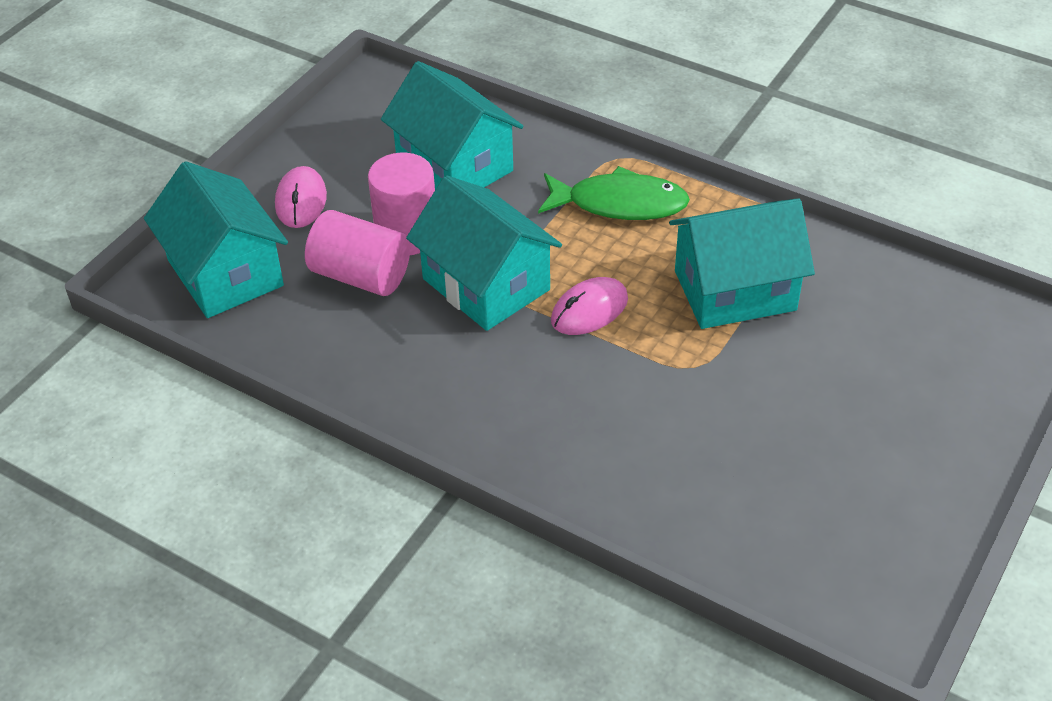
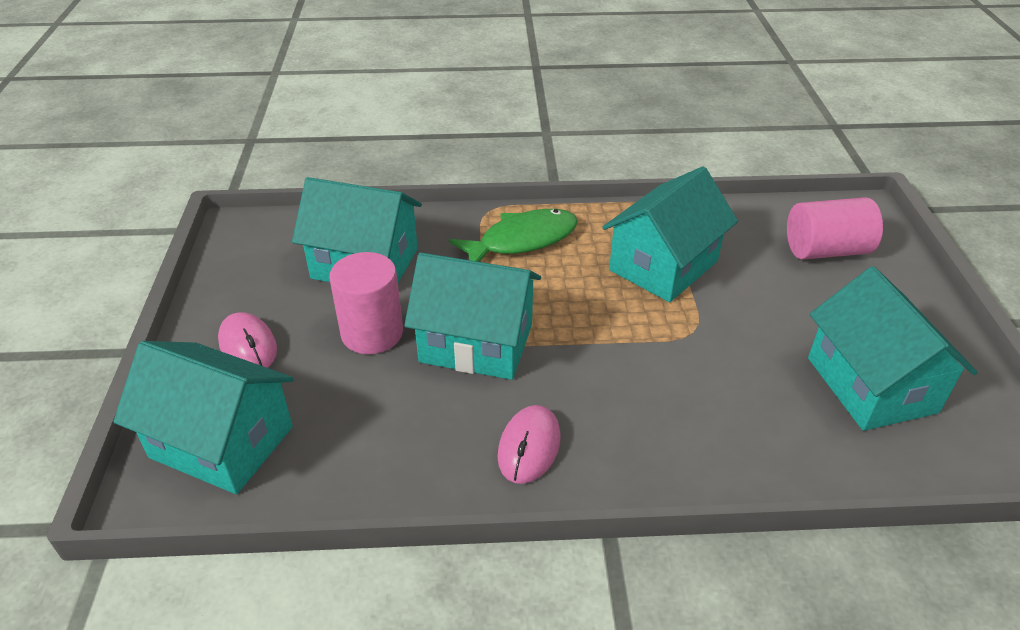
camera: 35 degrees left, 5 degrees down
pink cylinder [305,210,410,296] -> pink cylinder moved to [787,197,883,260]
pink mouse [551,277,628,335] -> pink mouse moved to [497,405,560,484]
none -> turquoise house [808,266,977,431]

